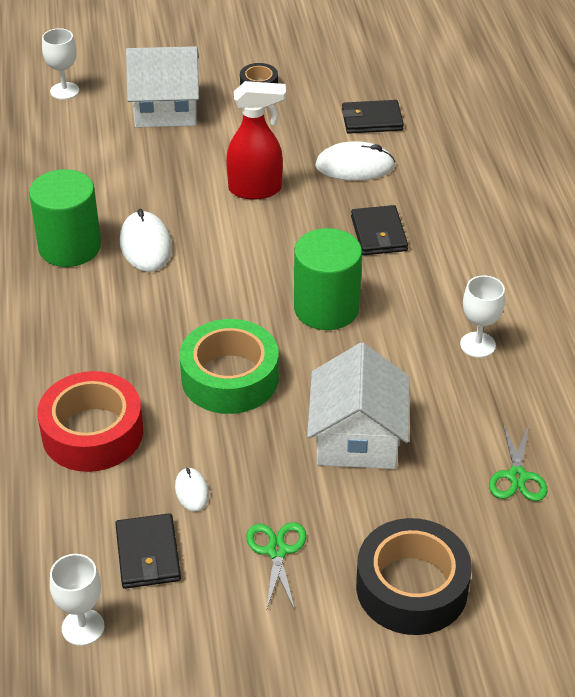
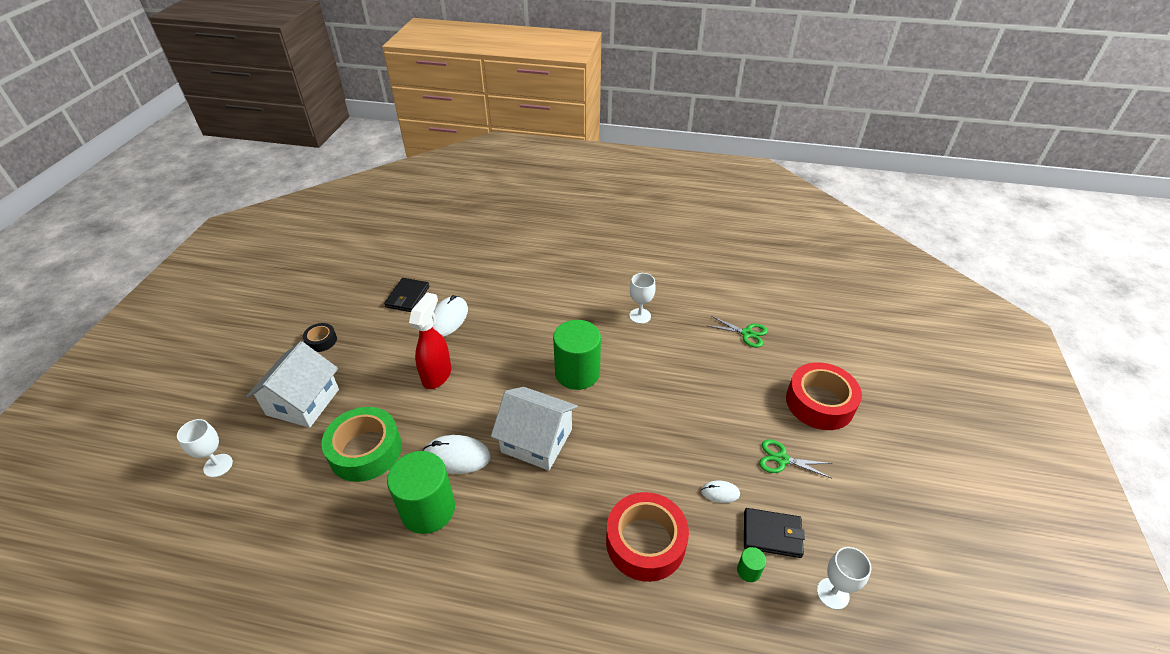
camera: 70 degrees left, 0 degrees up
green tape [180,319,279,414] -> green tape moved to [322,407,402,482]
white house [307,343,409,469] -> white house moved to [491,387,578,471]
black wallet [351,205,408,255] -> none
black tape [356,518,472,635] -> red tape [786,362,862,430]
none -> green cylinder [737,547,766,582]

